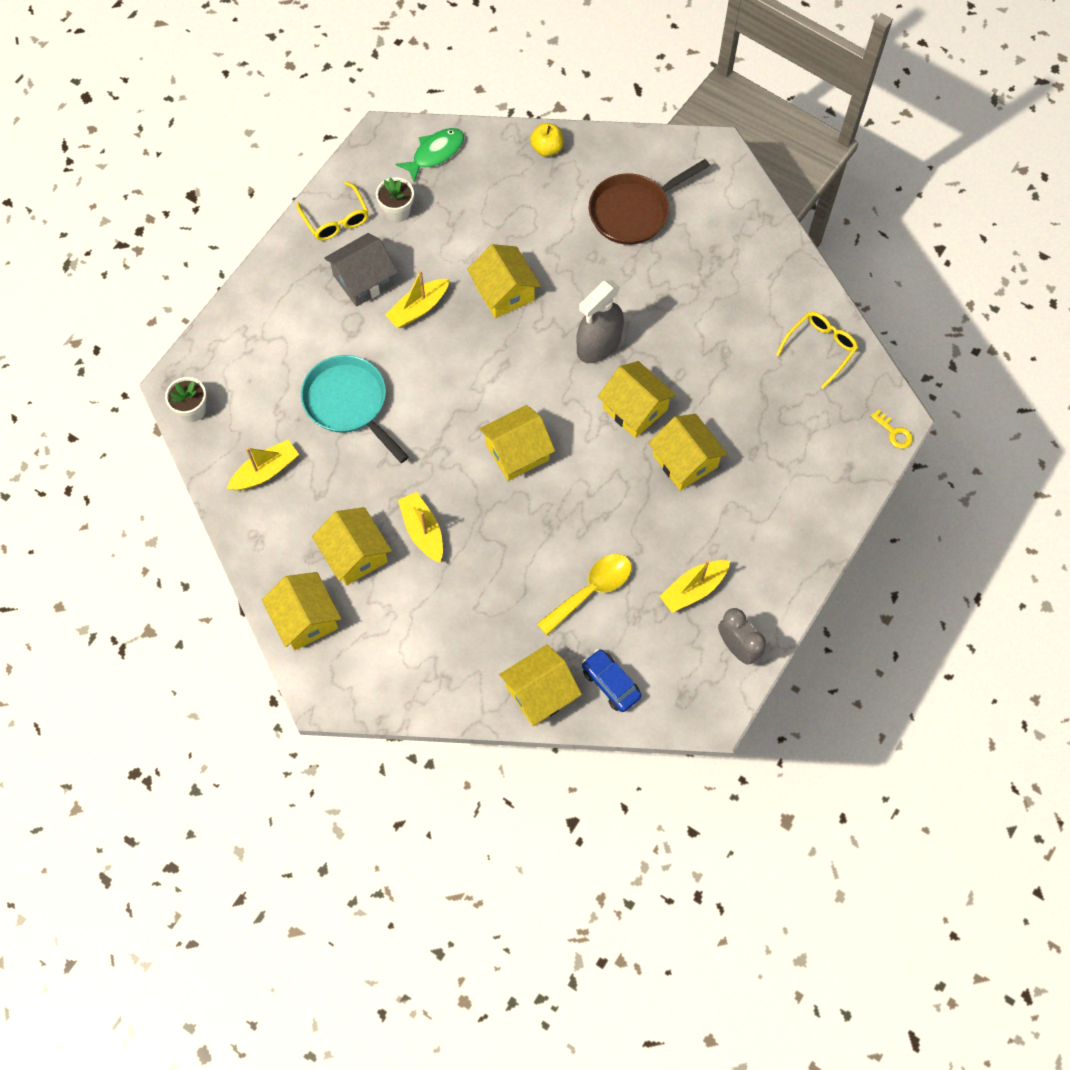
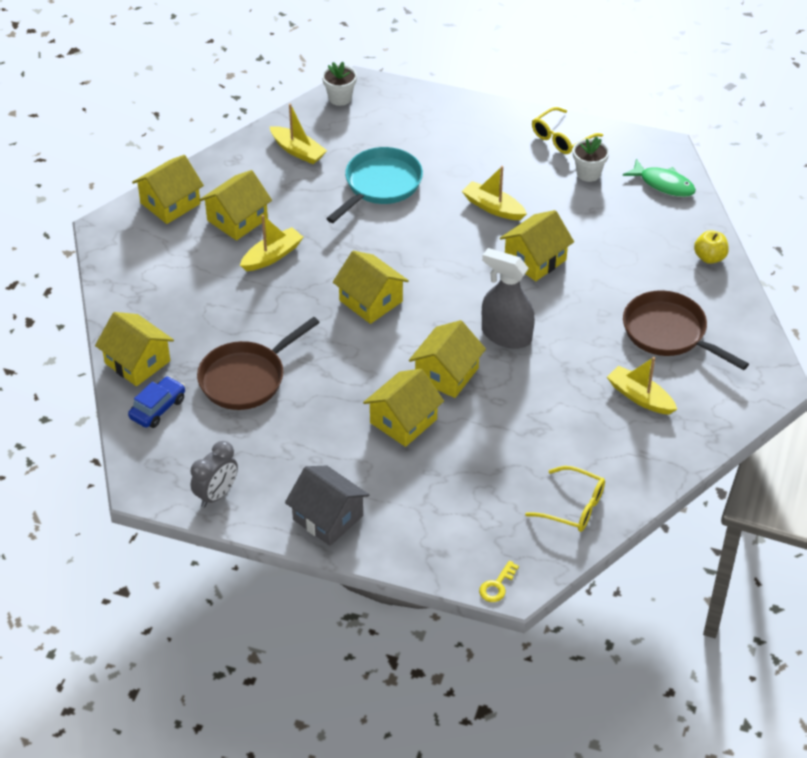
camera: 75 degrees right, 20 degrees down
grey house [324,233,398,307] -> grey house moved to [285,466,369,546]
yellow spoon [537,554,632,635] -> brown pan [197,317,320,410]
yellow boat [659,560,730,613] -> yellow boat moved to [607,357,677,415]

